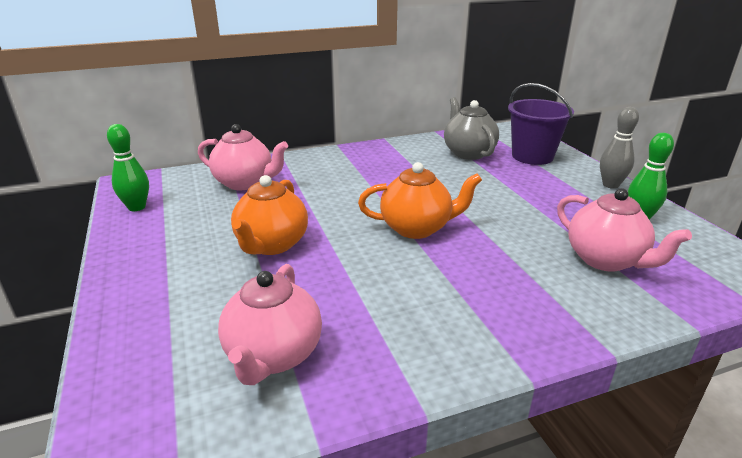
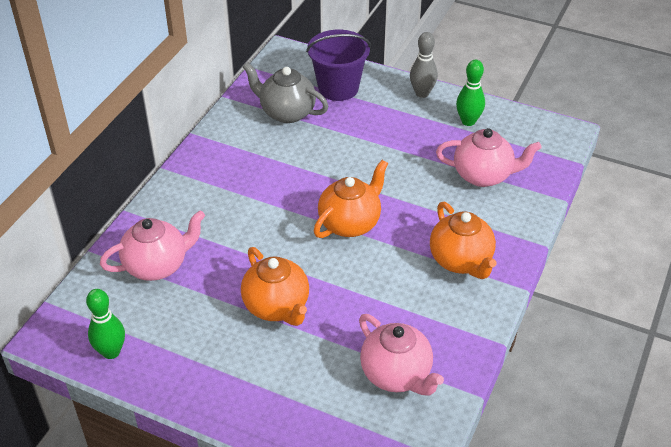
camera: 45 degrees left, 15 degrees up
none -> orange teapot [430,202,497,279]

